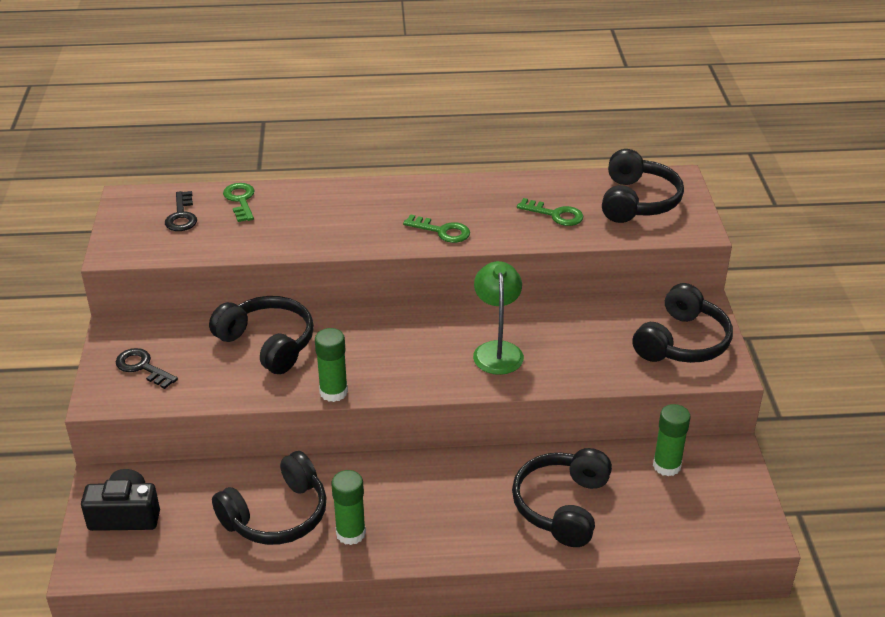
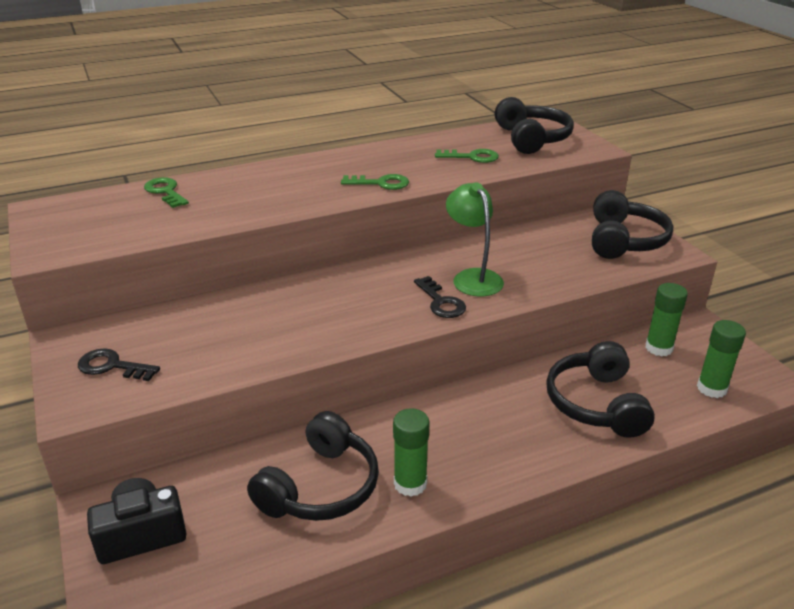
camera: 20 degrees left, 5 degrees down
black key [165,191,197,231] -> black key moved to [414,276,466,318]
black headphones [209,296,314,374] -> none
green glue stick [315,328,348,402] -> green glue stick moved to [697,320,746,398]

